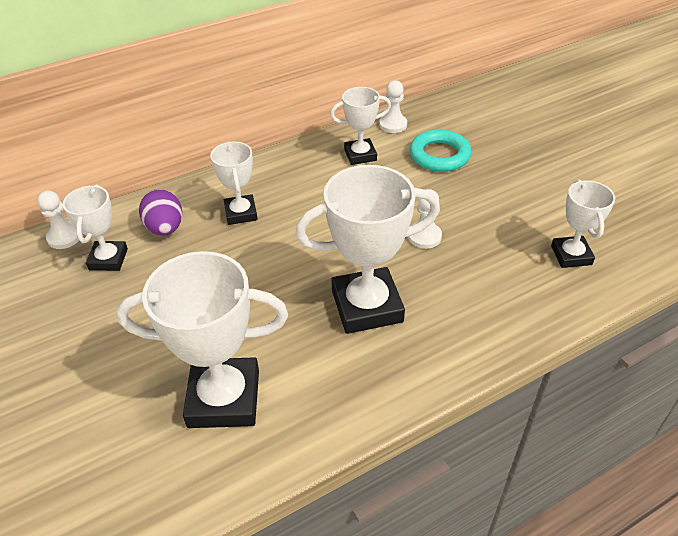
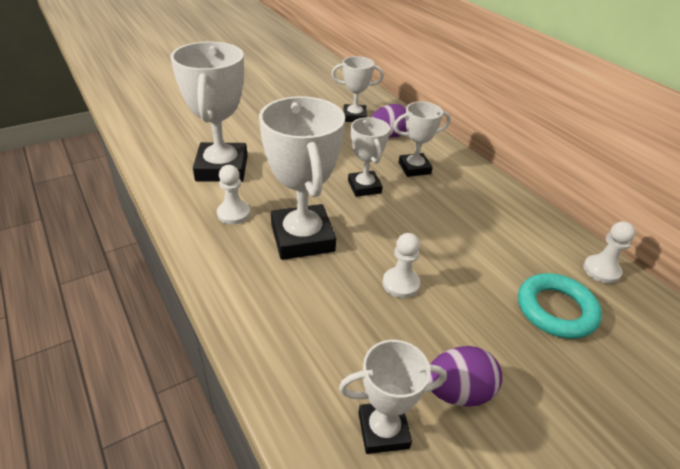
camera: 85 degrees right, 5 degrees down
white pawn [37,190,79,249] -> white pawn moved to [217,165,250,224]
white trophy [330,87,391,165] -> white trophy moved to [348,117,390,197]
none -> purple egg [428,346,502,407]

